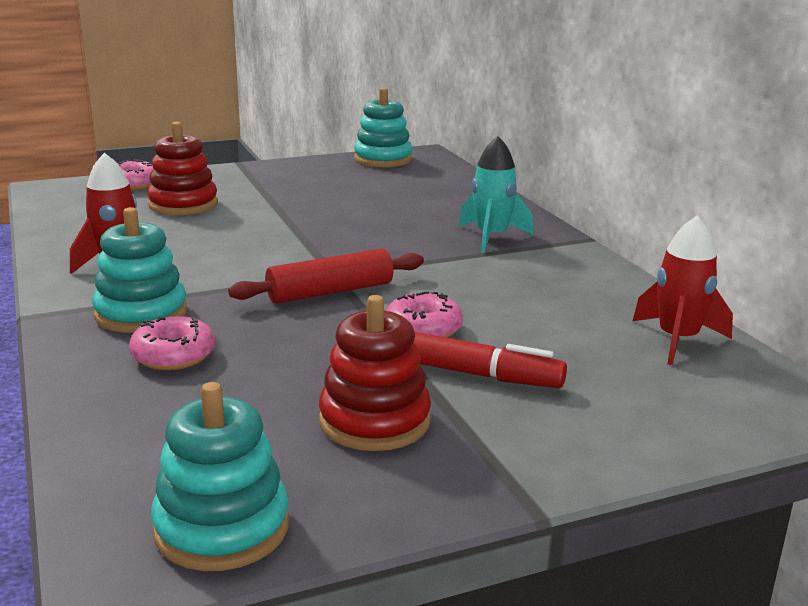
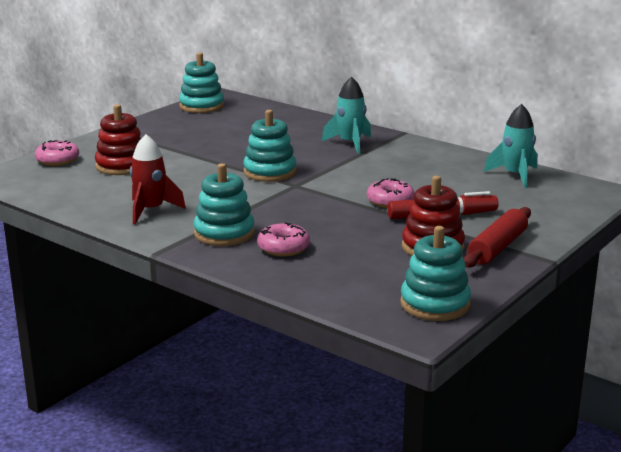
camera: 30 degrees left, 0 degrees up
red rolling pin [228,249,424,304] -> red rolling pin moved to [464,207,531,268]
red rocket [633,216,733,365] -> turquoise rocket [484,104,538,188]
none -> turquoise stacking toy [243,110,296,182]

